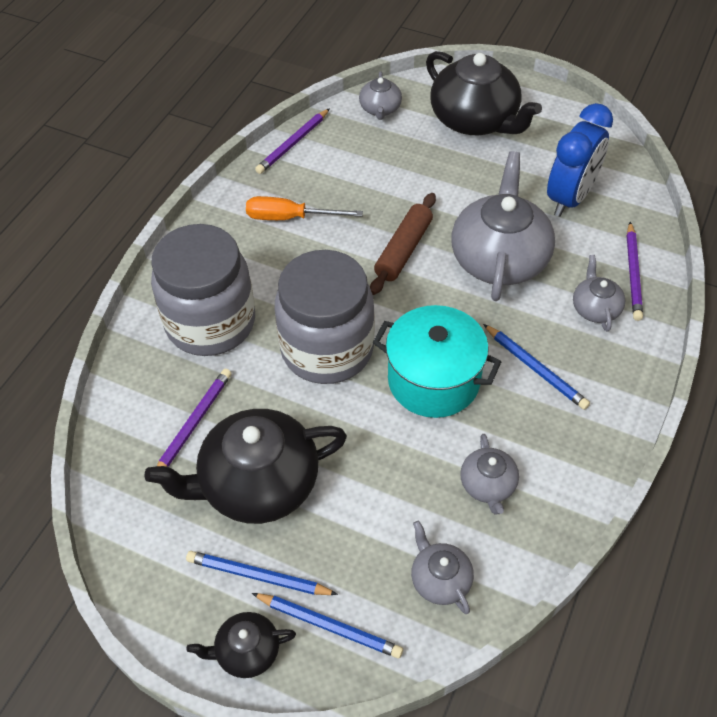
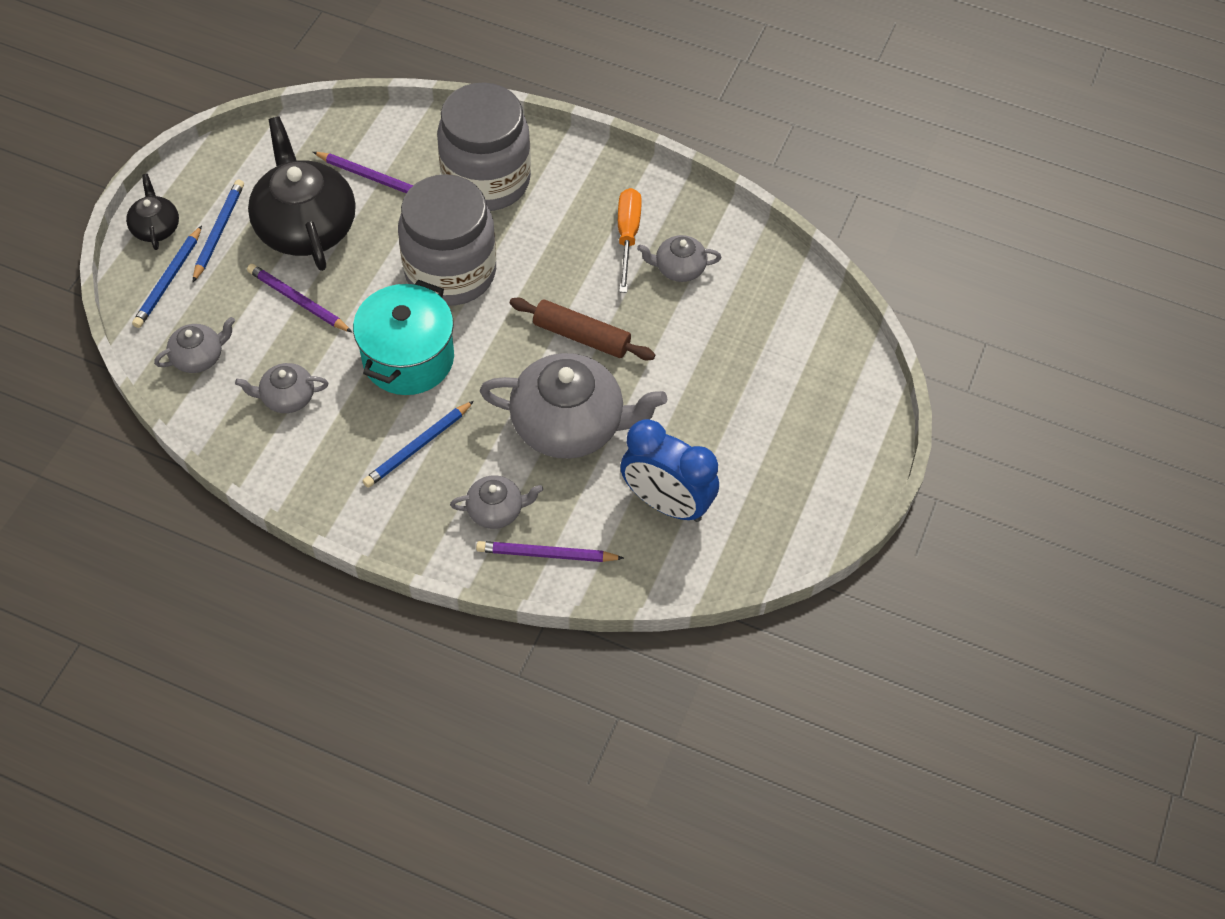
camera: 85 degrees right, 5 degrees up
purple pencil [255,108,330,174] -> purple pencil moved to [247,264,352,332]
grey teapot [359,71,402,120] -> grey teapot moved to [637,235,721,282]
black teapot [426,51,542,135] -> none

